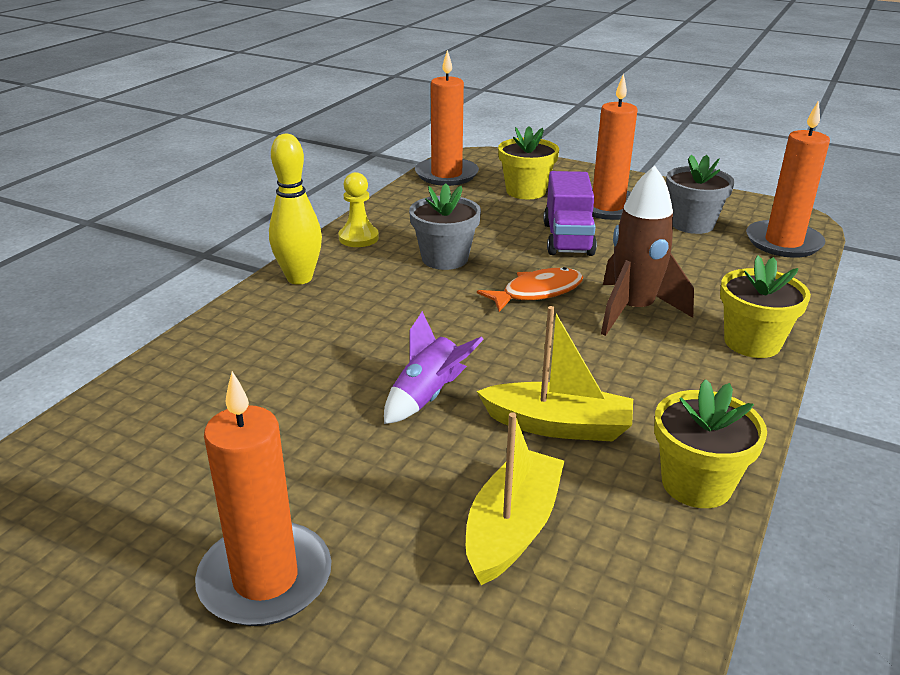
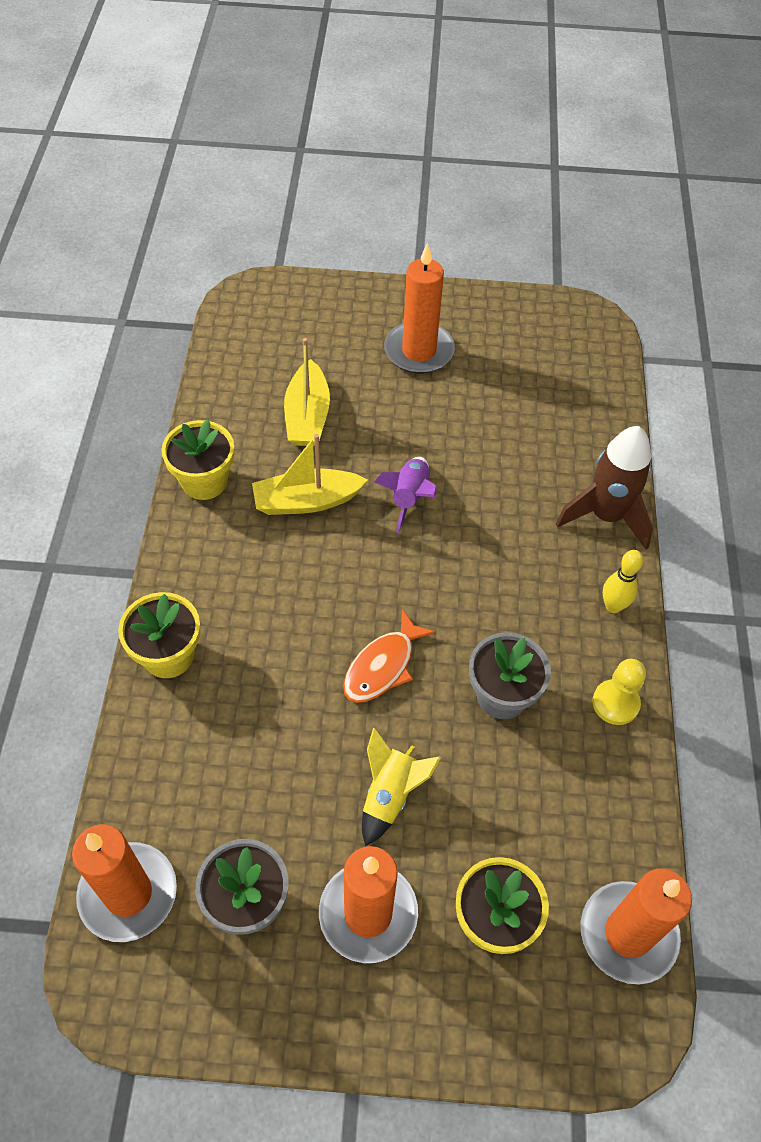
camera: 155 degrees right, 25 degrees up
yellow bowling pin [269,134,322,285] -> yellow bowling pin [603,550,643,613], size x0.64
purple truck [543,171,597,256] -> yellow rocket [362,728,441,846]
brown rocket [601,165,694,336] -> brown rocket moved to [556,426,653,550]

